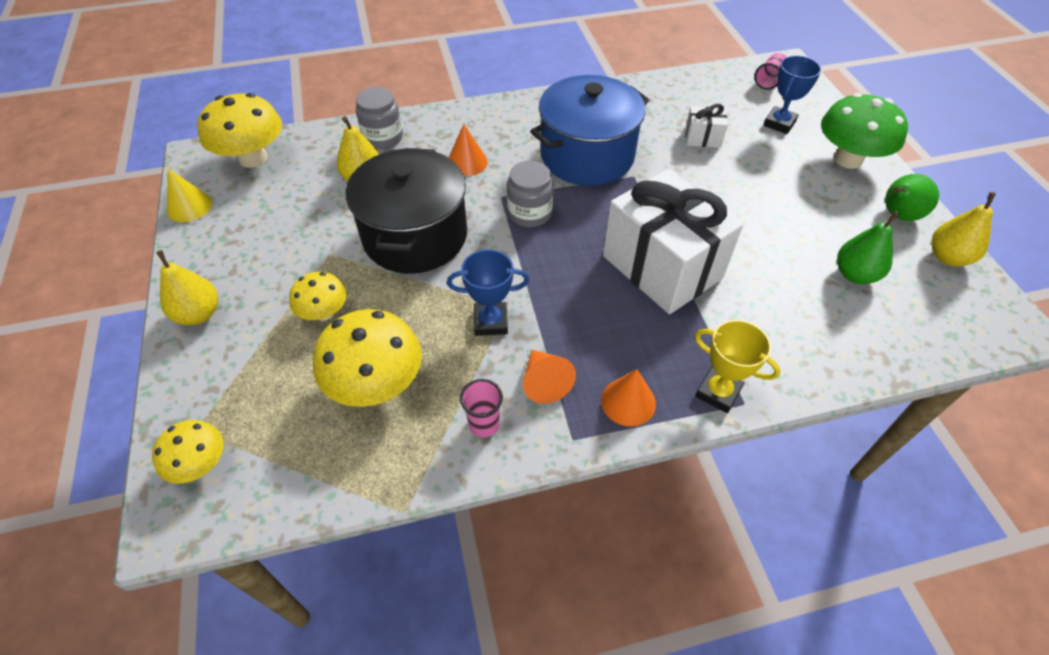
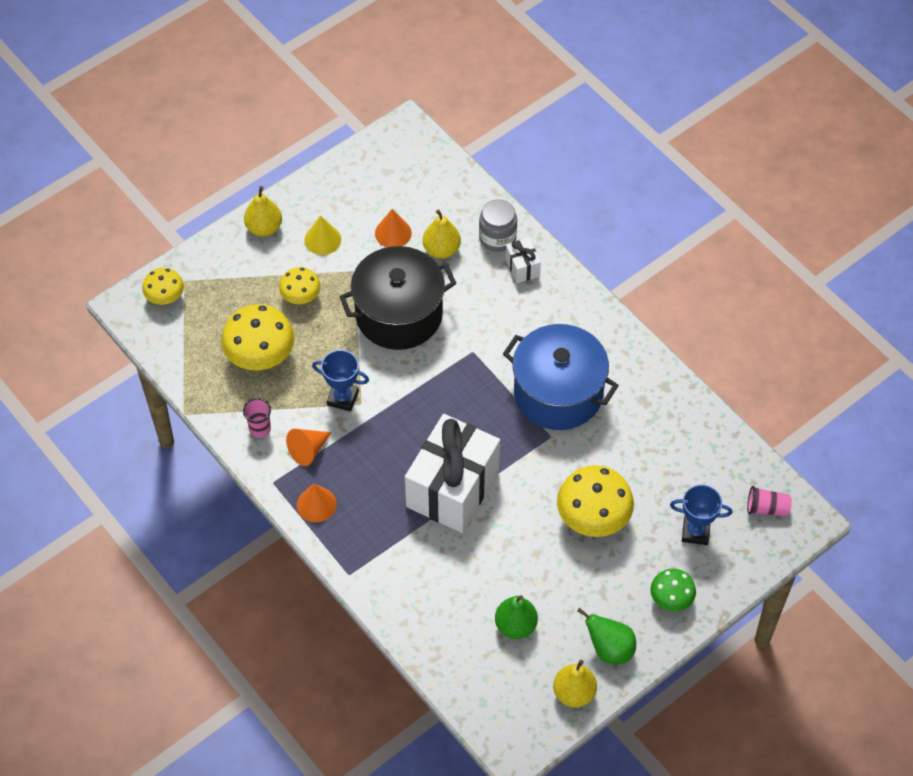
camera: 65 degrees right, 5 degrees up
yellow cone [167,169,212,222] -> yellow cone moved to [304,215,341,255]
yellow mushroom [197,93,282,168] -> yellow mushroom moved to [557,465,634,537]
blue trophy [447,249,529,336] -> blue trophy turned 45 degrees counterclockwise [312,350,369,412]
orange cone [449,124,488,176] -> orange cone moved to [375,209,412,247]
grey jar [507,161,554,227] -> none
white gift [685,104,728,148] -> white gift moved to [506,238,541,283]
yellow trophy [695,320,781,413] -> none
green mushroom [821,93,908,169] -> green mushroom [650,568,696,612], size x0.58

